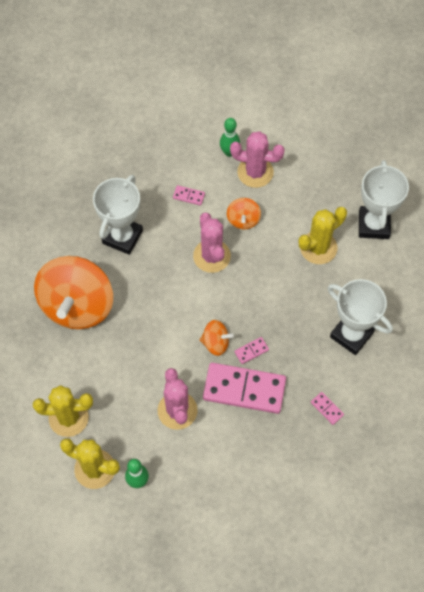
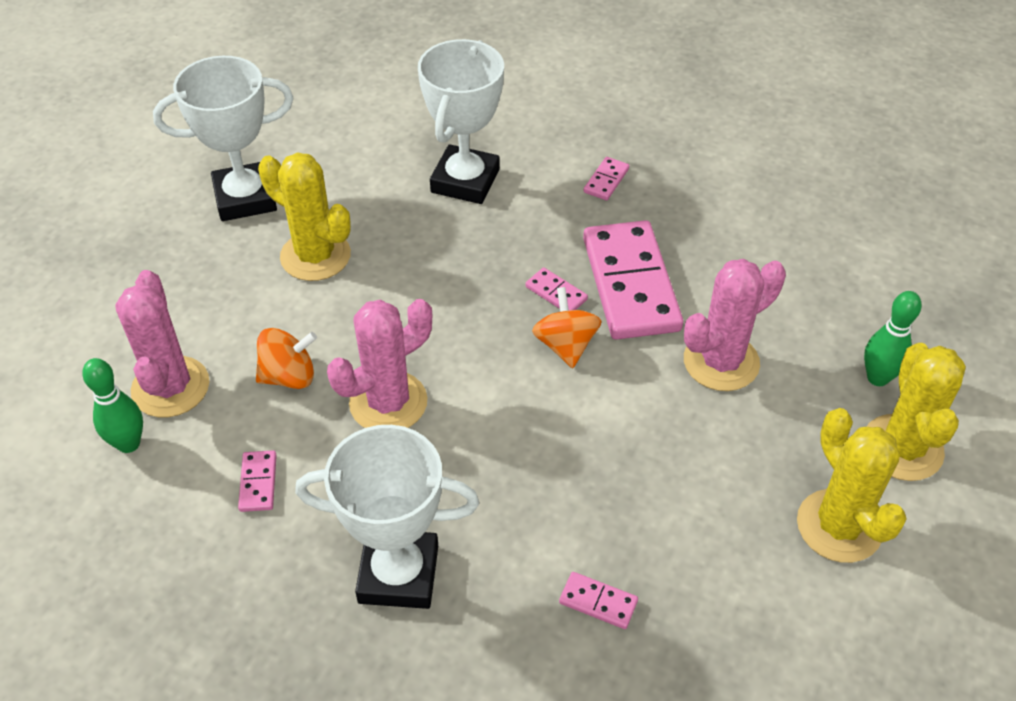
camera: 110 degrees left, 15 degrees down
orange spinning top [34,256,113,329] -> pink domino [559,572,638,629]

